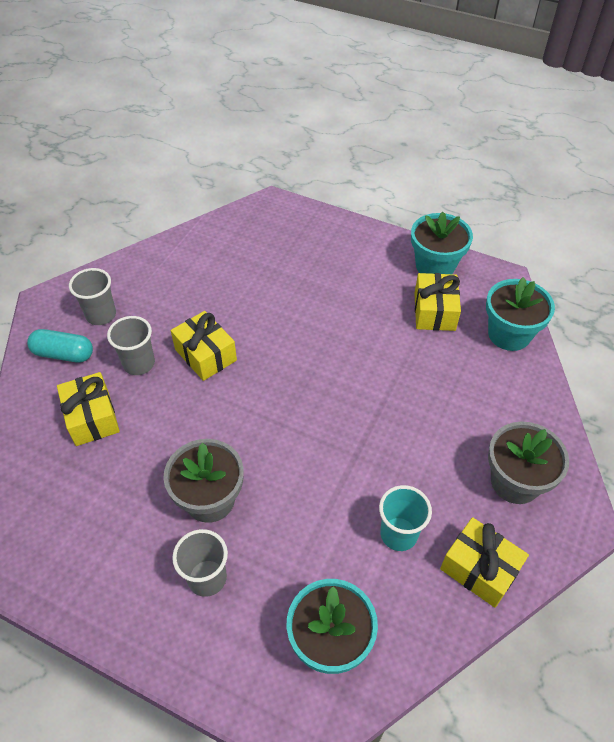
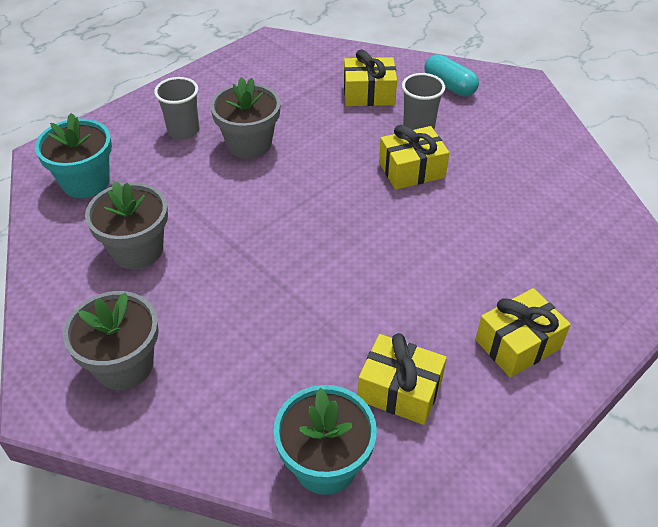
camera: 110 degrees right, 5 degrees down
turquoise capsule [27,329,93,363] -> turquoise capsule turned 75 degrees counterclockwise [424,54,479,97]
grey cup [69,268,116,325] -> none
turquoise cup [379,485,432,551] -> grey flower pot [85,181,168,269]
turquoise flower pot [411,212,473,274] -> none
yellow gift [440,517,529,608] -> yellow gift moved to [476,288,571,378]

